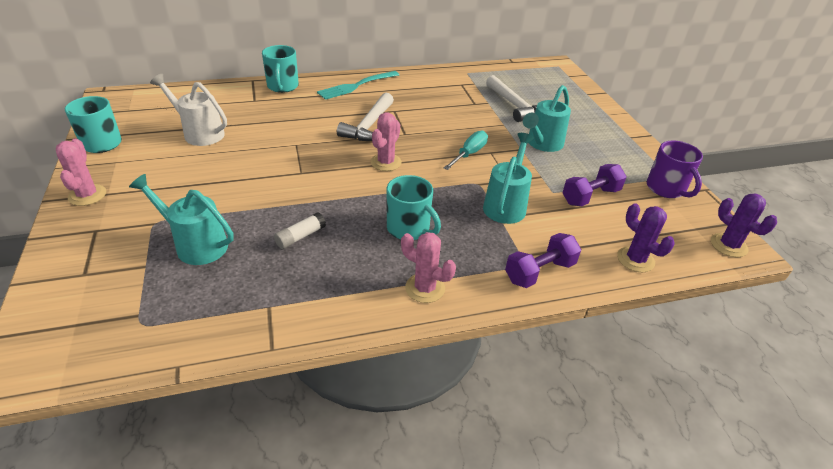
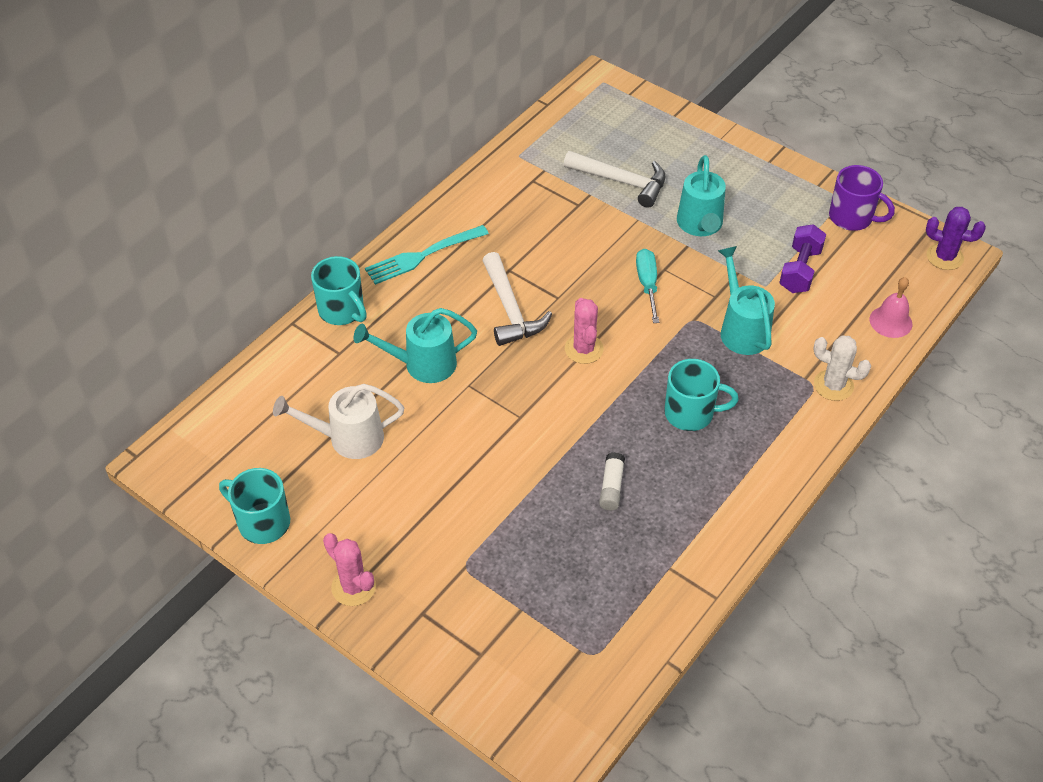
camera: 35 degrees left, 10 degrees up
turquoise watering can [129,174,234,265] -> turquoise watering can moved to [353,308,477,383]
turquoise fork [317,71,399,100] -> turquoise fork turned 45 degrees clockwise [365,225,489,285]
pink cactus [401,232,456,303] -> none
purple dumbbell [505,233,581,288] -> white cactus [813,336,871,401]
purple cactus [617,203,675,272] -> pink bell [870,277,912,338]

